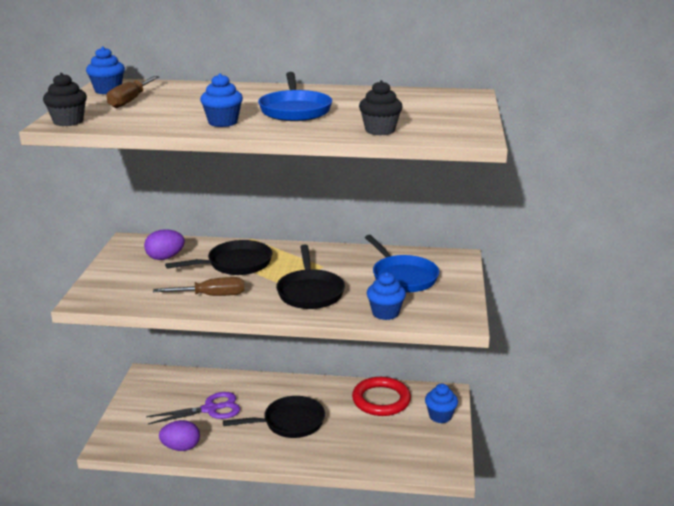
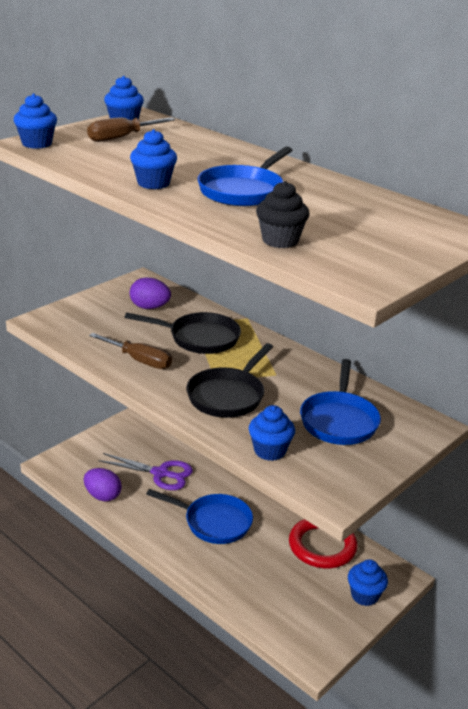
camera: 35 degrees right, 5 degrees up
black cupcake [43,73,87,126] -> blue cupcake [14,94,57,149]
black pan [223,396,325,438] -> blue pan [146,489,253,544]

